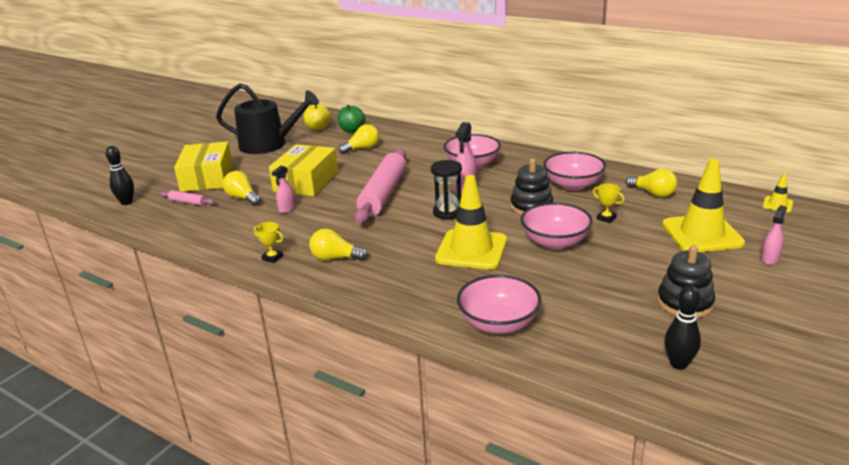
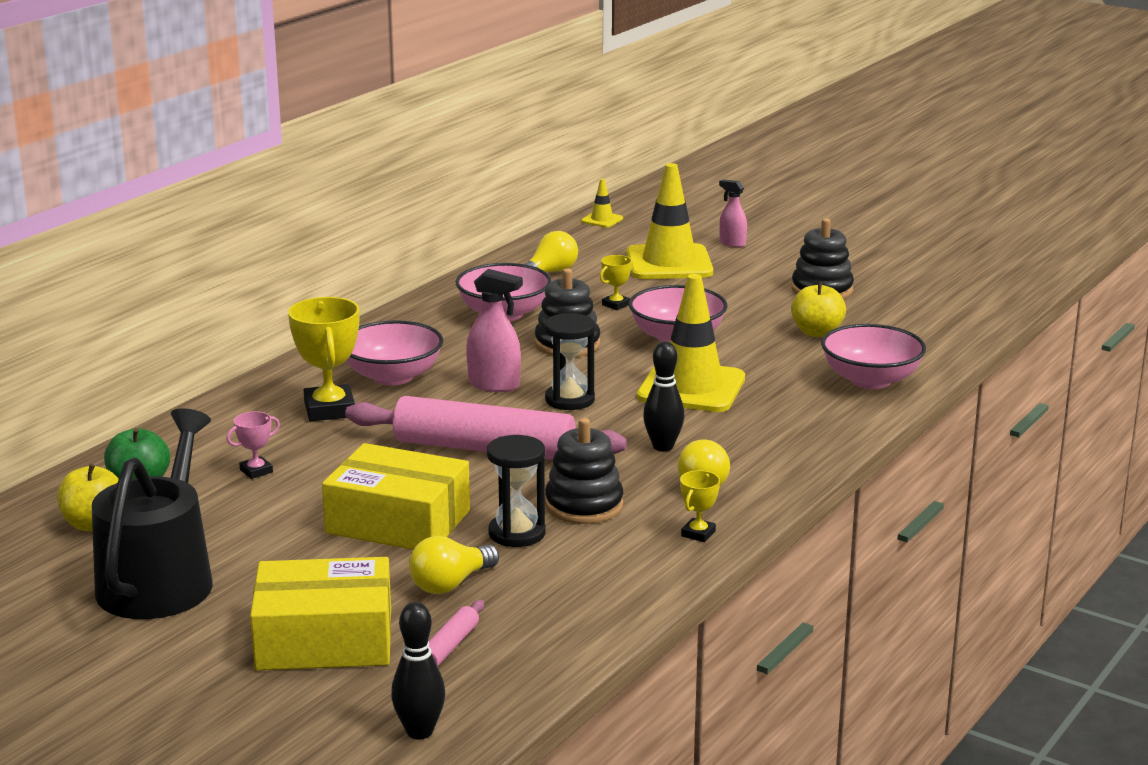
camera: 90 degrees left, 5 degrees down
pink spray bottle [271,165,296,213] -> black hourglass [487,435,546,547]
yellow light bulb [339,124,379,154] -> pink trophy [226,411,280,479]
black bowling pin [664,285,701,370] -> black bowling pin moved to [643,342,685,451]
none -> yellow trophy [288,297,359,421]
none -> black stacking toy [545,418,623,524]
none -> yellow apple [791,282,846,337]

